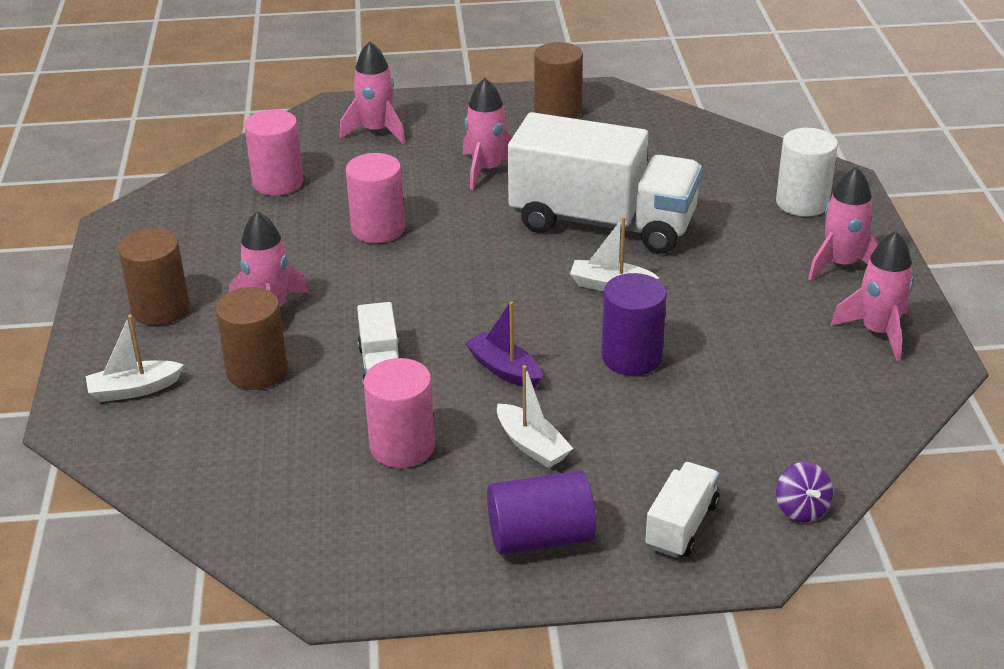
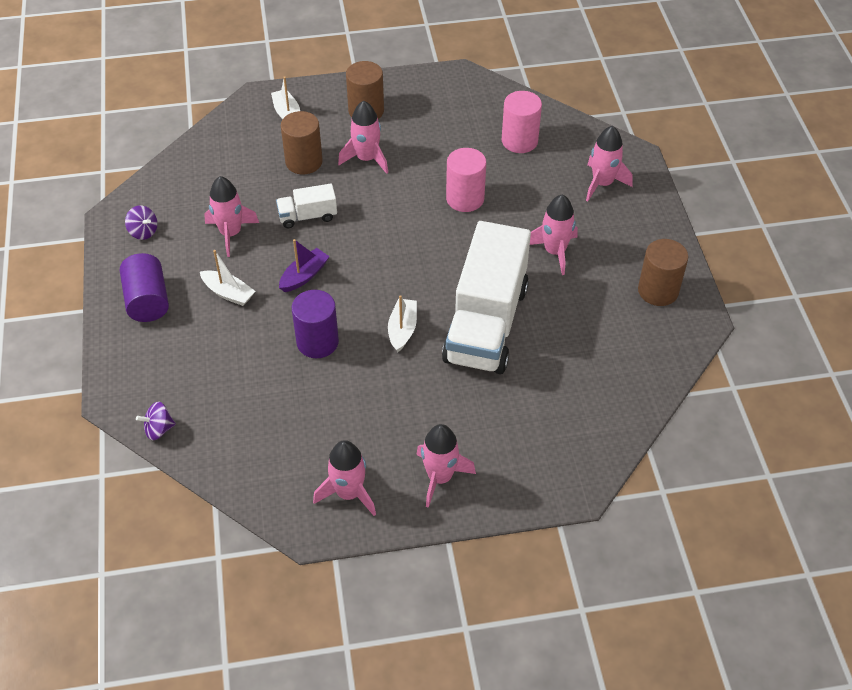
camera: 85 degrees right, 15 degrees up
pink cylinder [364,358,435,468] -> pink rocket [204,176,259,257]
white boat [497,365,573,468] -> white boat turned 105 degrees counterclockwise [200,250,255,306]
white truck [645,462,720,558] -> none
white cylinder [776,128,838,216] -> none
none -> purple spinning top [125,205,157,240]

